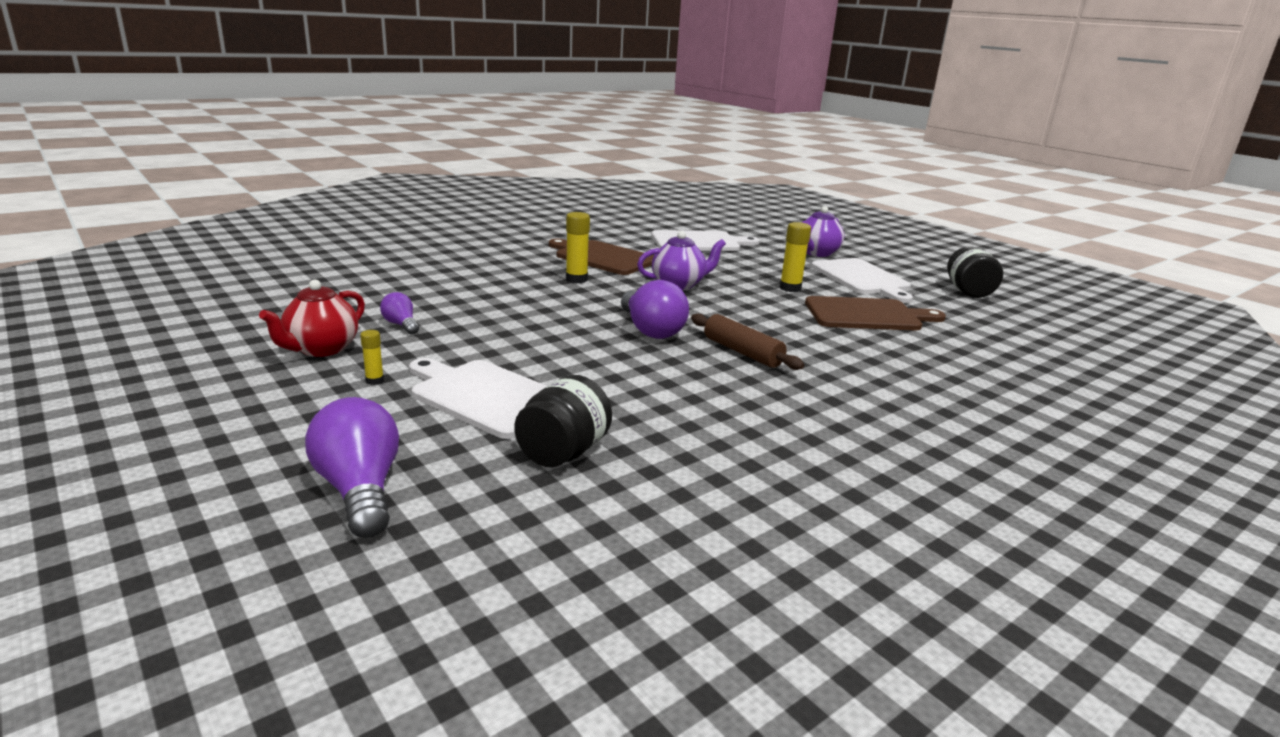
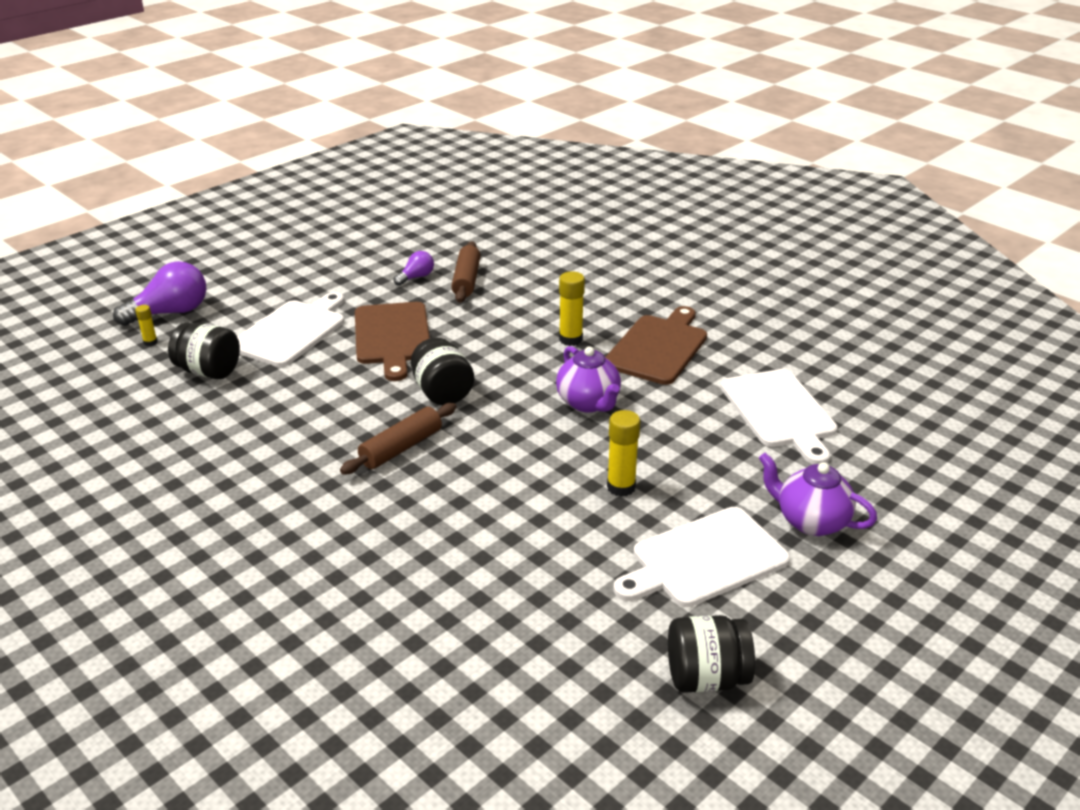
camera: 85 degrees right, 10 degrees up
red teapot [259,279,365,357] -> none
yellow glue stick [360,330,384,385] -> yellow glue stick moved to [135,305,158,346]
purple light bulb [621,280,689,339] -> black jar [411,338,474,405]
brown cutting board [805,296,946,330] -> brown cutting board moved to [355,302,430,381]
none -> brown rolling pin [451,241,480,303]

